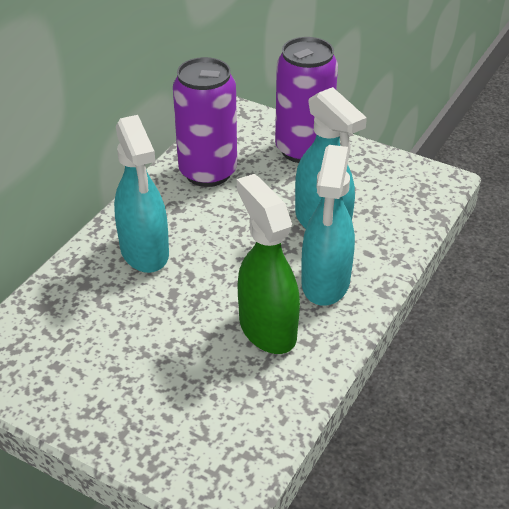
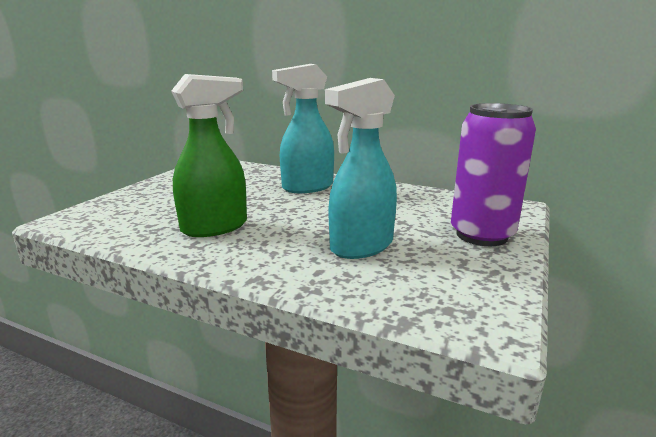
camera: 85 degrees right, 20 degrees down
purple can [173,57,237,187] -> none
turquoise spray bottle [301,145,355,306] -> none

